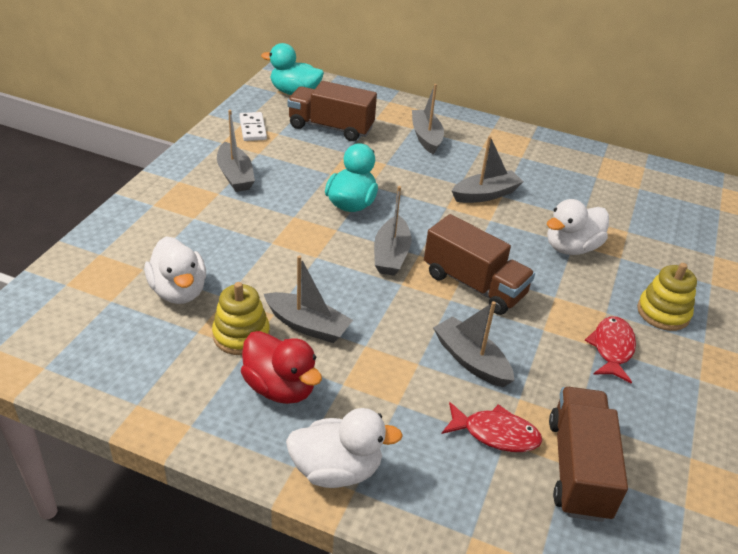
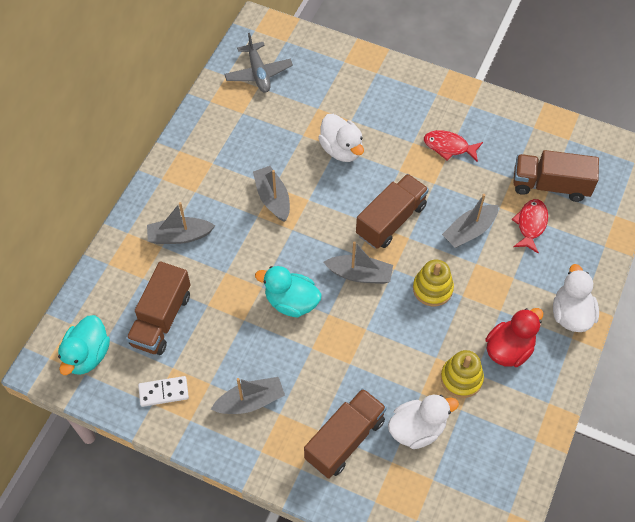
camera: 85 degrees left, 20 degrees up
grey boat [264,255,353,343] -> none
yellow stacking toy [637,263,697,331] -> yellow stacking toy moved to [413,259,454,307]
none -> grey plane [224,33,293,93]
none -> brown truck [304,388,387,479]

